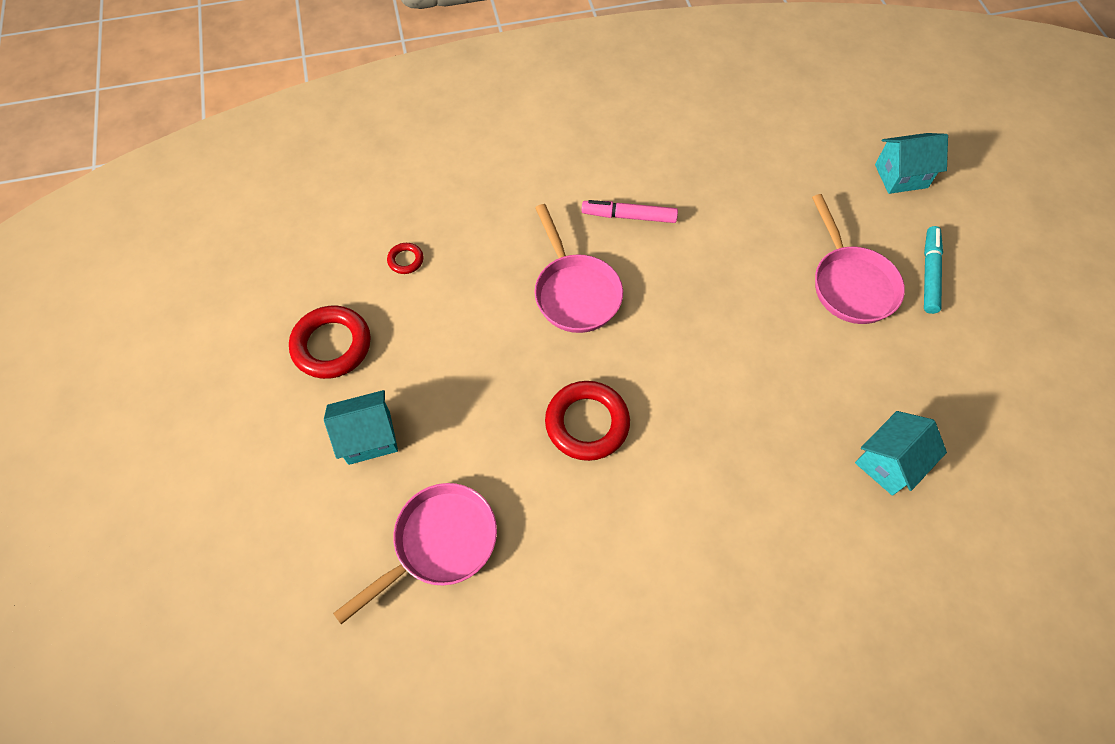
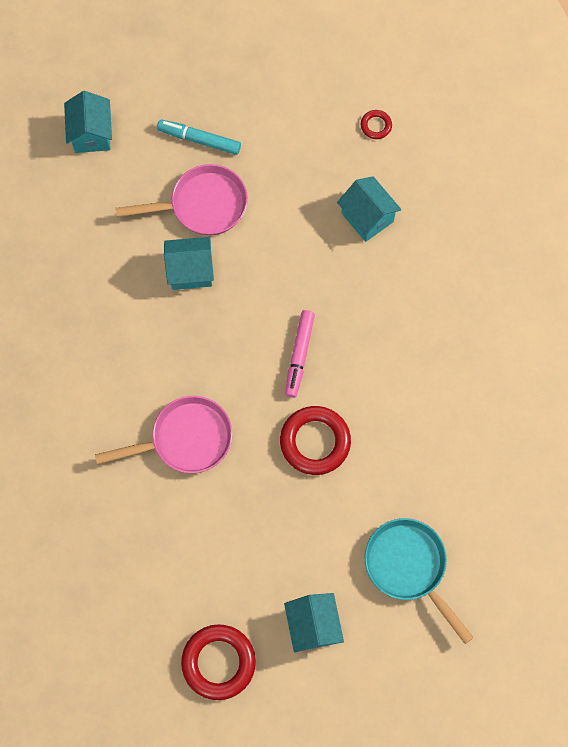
camera: 85 degrees left, 10 degrees up
pink pan [333,483,497,624] -> turquoise pan [364,518,474,644]
red ring [387,243,424,274] -> red ring moved to [361,110,392,139]
pink marker [582,200,678,223] -> pink marker moved to [285,310,315,398]
none -> turquoise house [164,237,214,290]

